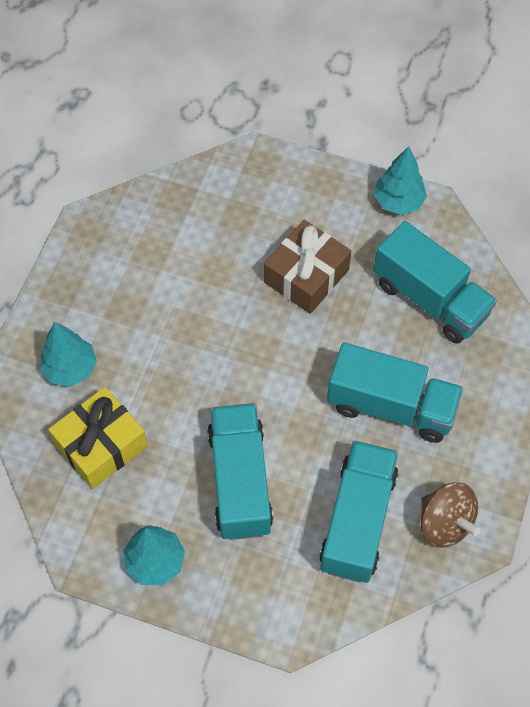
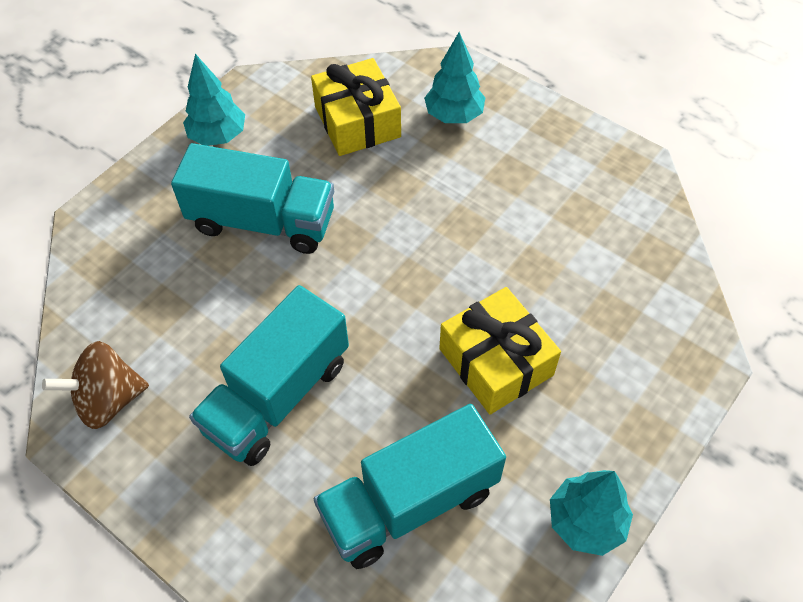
camera: 110 degrees right, 5 degrees down
brown gift [264,220,351,314] -> yellow gift [439,287,561,414]
turquoise truck [319,441,398,583] -> none

